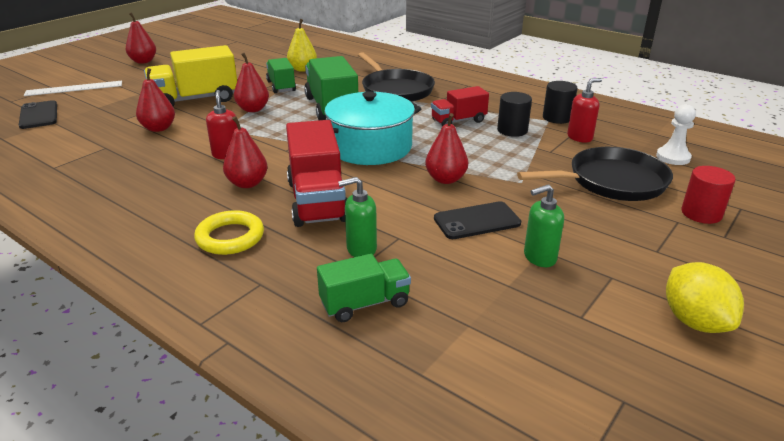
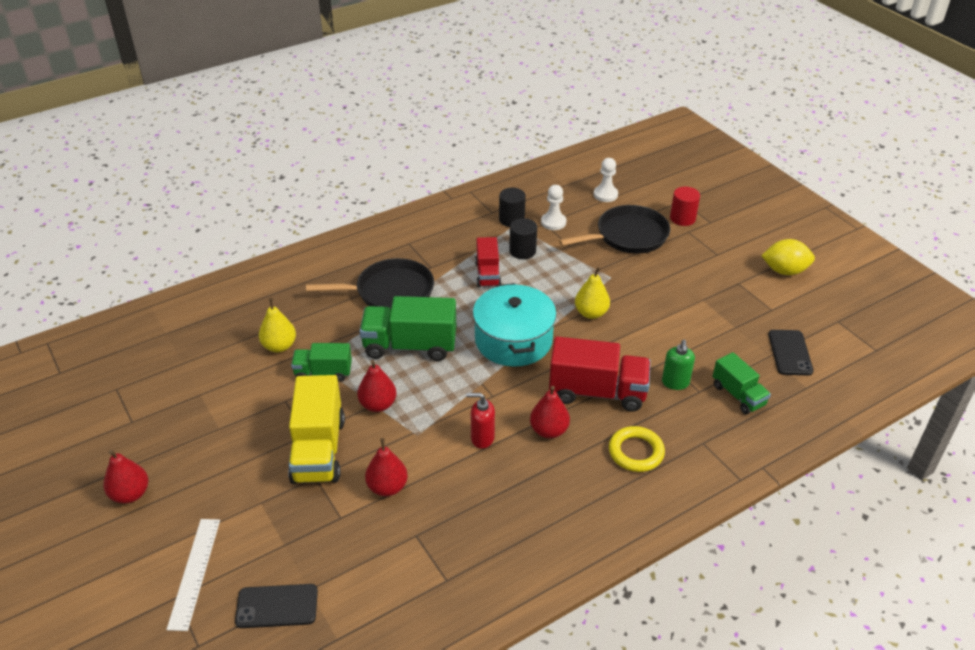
camera: 70 degrees left, 10 degrees up
green truck [317,254,411,322] -> green truck turned 150 degrees clockwise [713,352,771,414]
red pear [425,113,468,184] -> yellow pear [575,267,610,319]
black phone [434,201,521,239] -> black phone moved to [768,330,814,375]
black pan [517,147,673,201] -> black pan turned 60 degrees clockwise [559,205,670,254]
green soap dispenser [524,184,564,267] -> none
red soap dispenser [567,78,602,143] -> white pawn [541,185,566,230]

